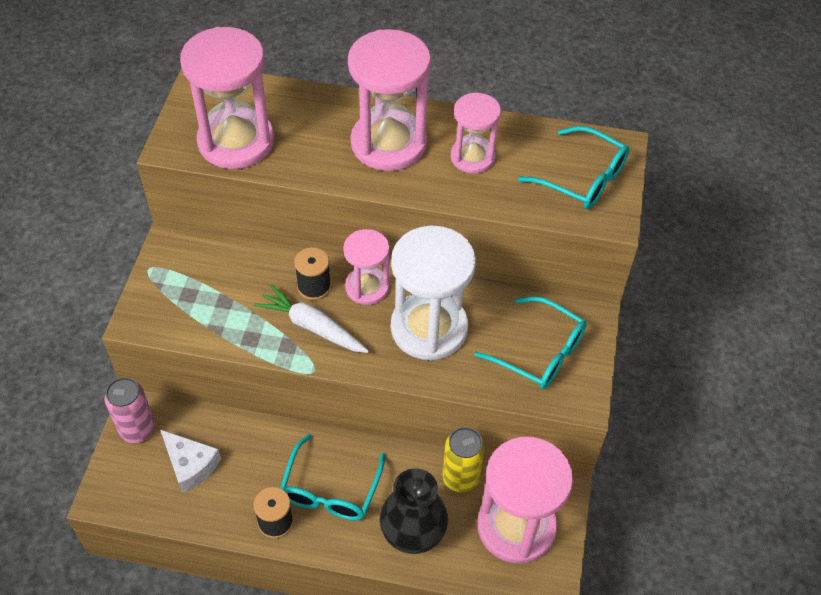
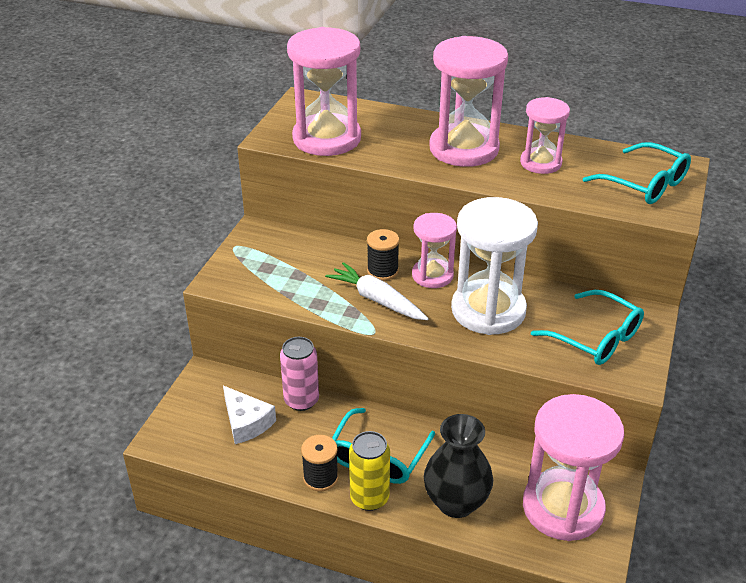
camera: 10 degrees right, 15 degrees down
pink can [105,377,155,443] -> pink can moved to [280,337,319,411]
yellow can [442,427,485,492] -> yellow can moved to [349,431,390,511]

